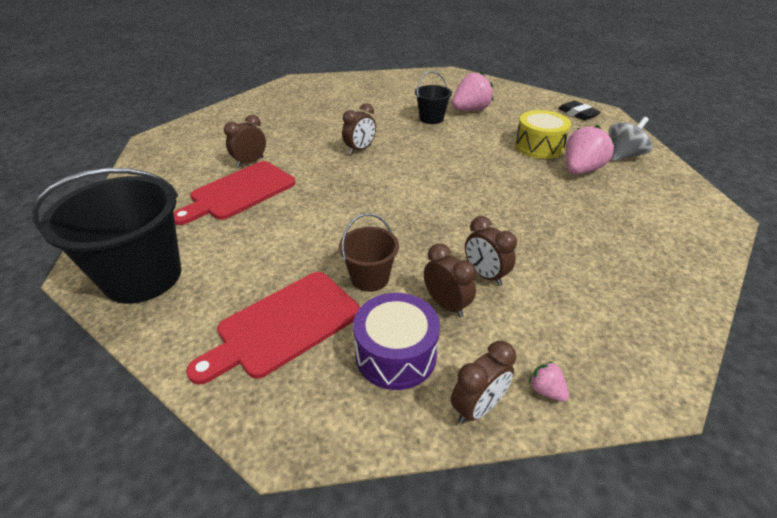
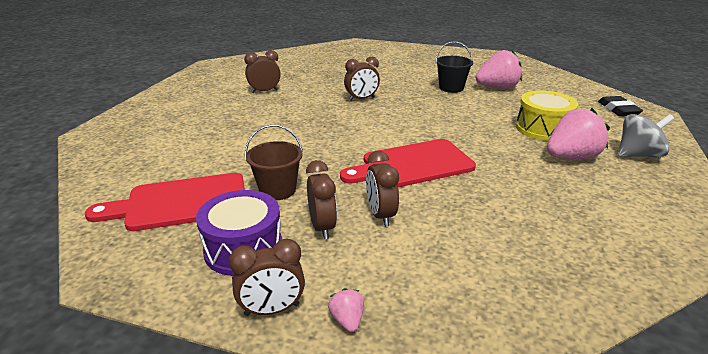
camera: 25 degrees right, 10 degrees down
black bucket [32,168,181,304] -> none
red cutting board [173,161,296,225] -> red cutting board moved to [340,139,476,187]

